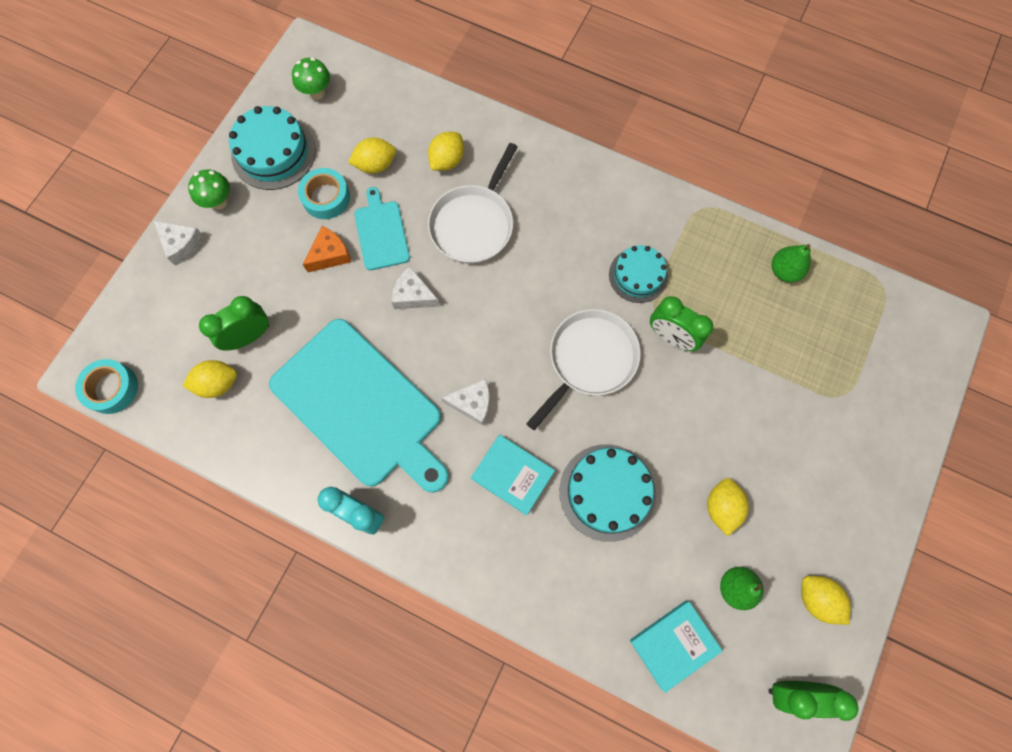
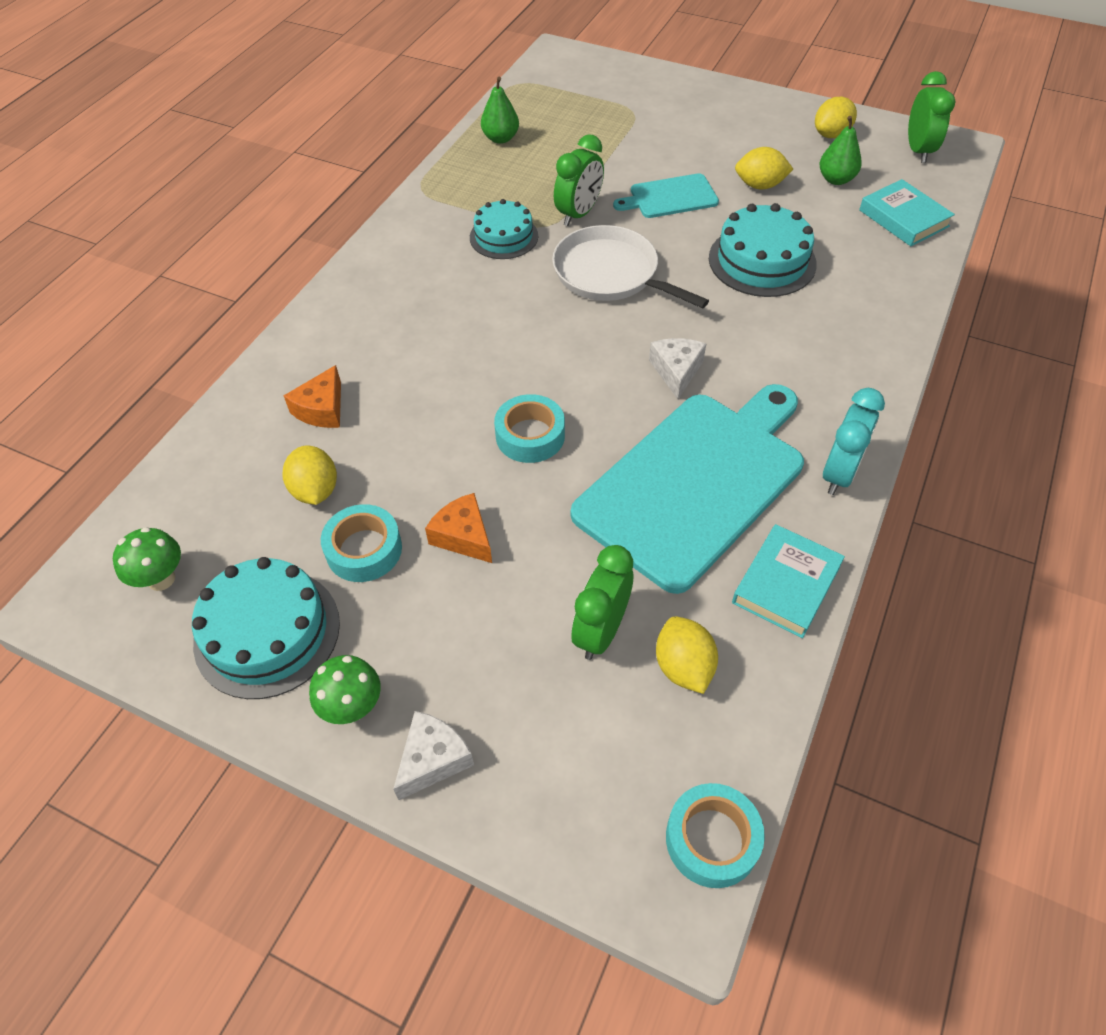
camera: 90 degrees left, 20 degrees down
green clock [199,296,269,351] -> green clock turned 60 degrees clockwise [571,545,633,660]
turquoise cutting board [354,187,410,270] -> turquoise cutting board moved to [613,173,719,218]
white cheese [391,266,440,309] -> turquoise tape [494,394,565,463]
yellow lemon [428,132,464,171] -> orange cheese [284,365,341,428]
white pan [428,143,518,264] -> none
turquoise book [471,435,555,516] -> turquoise book moved to [732,524,845,638]

